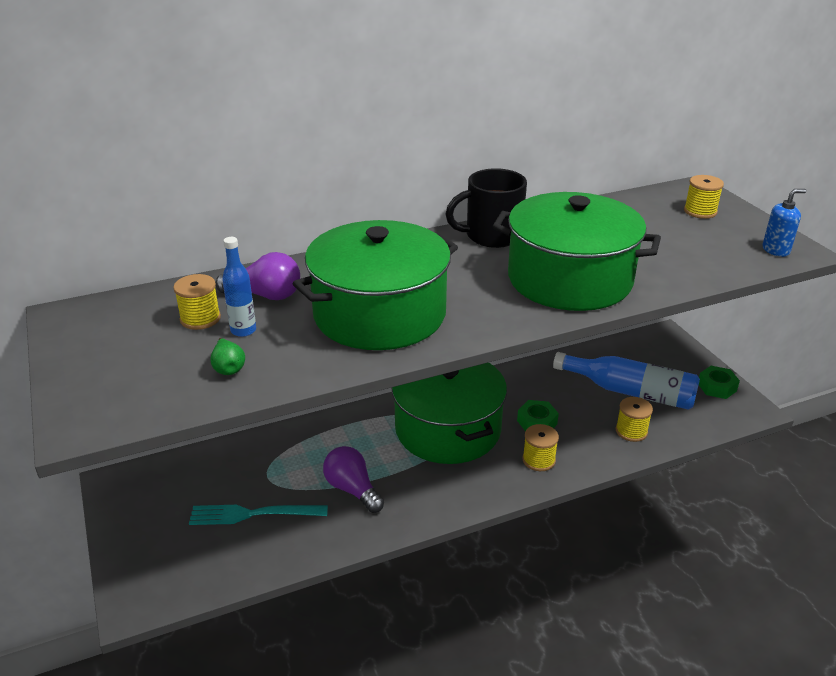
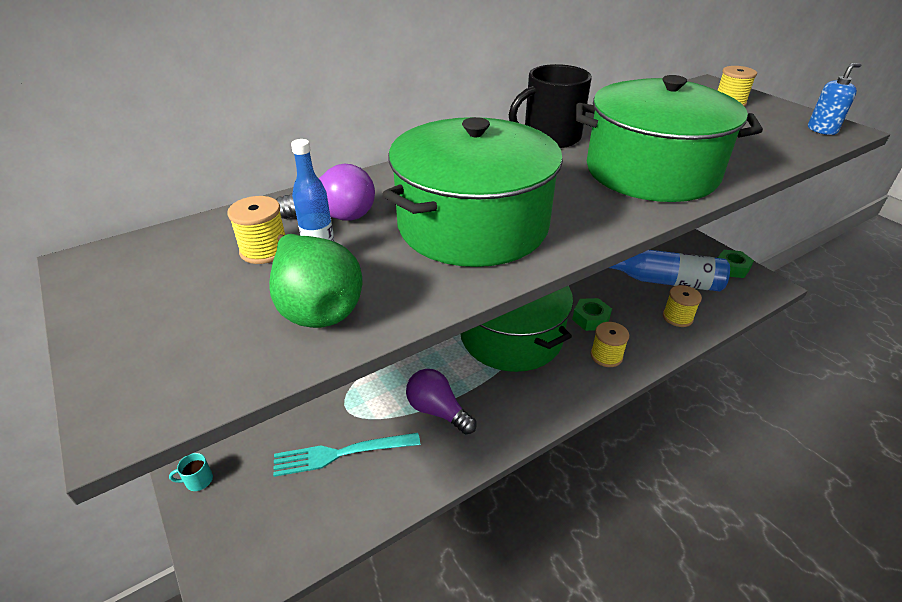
camera: 10 degrees left, 5 degrees up
green pear [210,338,245,375] -> green pear [269,234,362,328], size x2.04
none -> turquoise mug [169,453,213,491]

